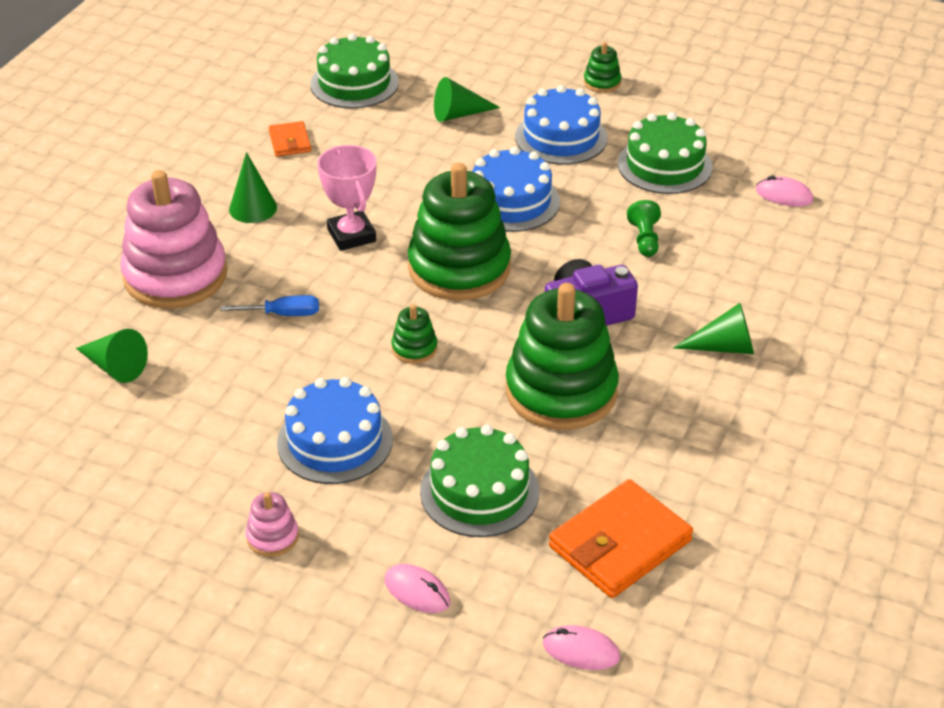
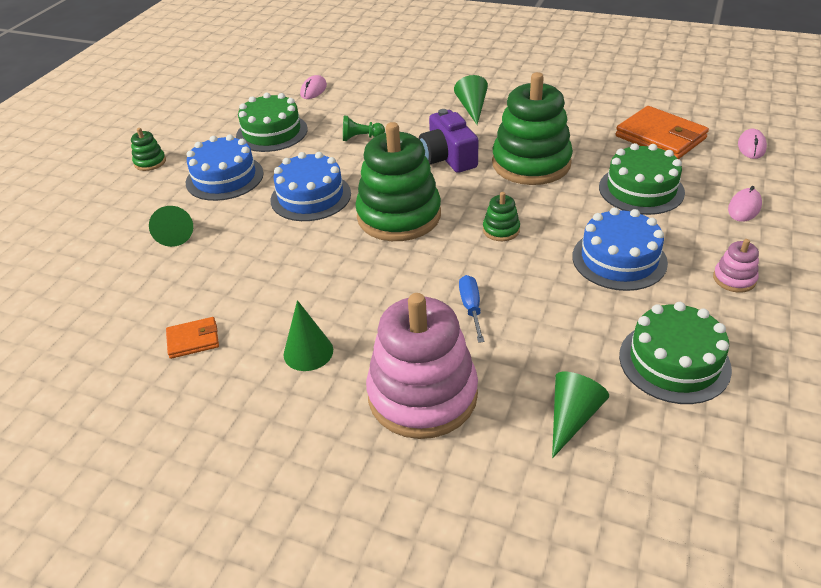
camera: 90 degrees left, 0 degrees up
green cake [310,33,399,108] -> green cake moved to [619,302,732,404]
pink trophy [318,145,376,251] -> none

